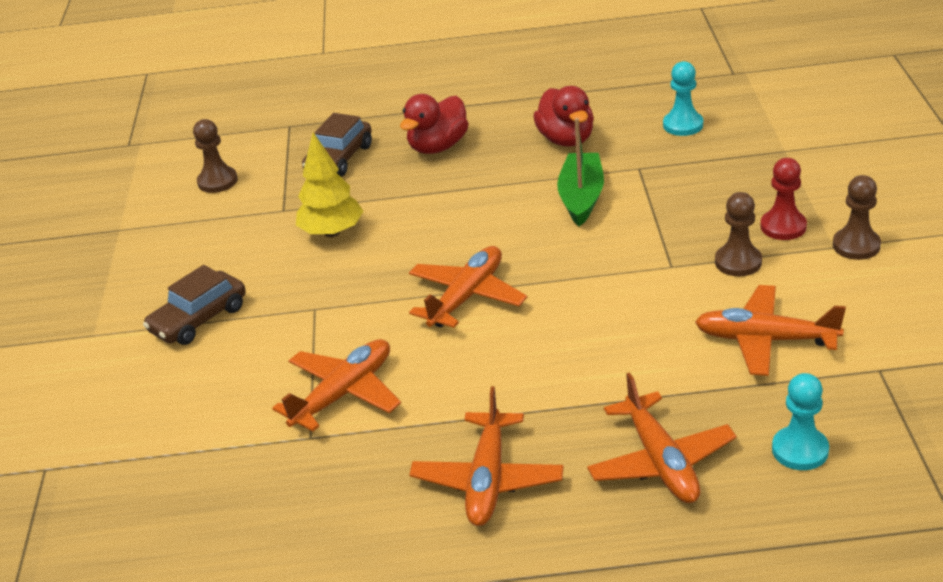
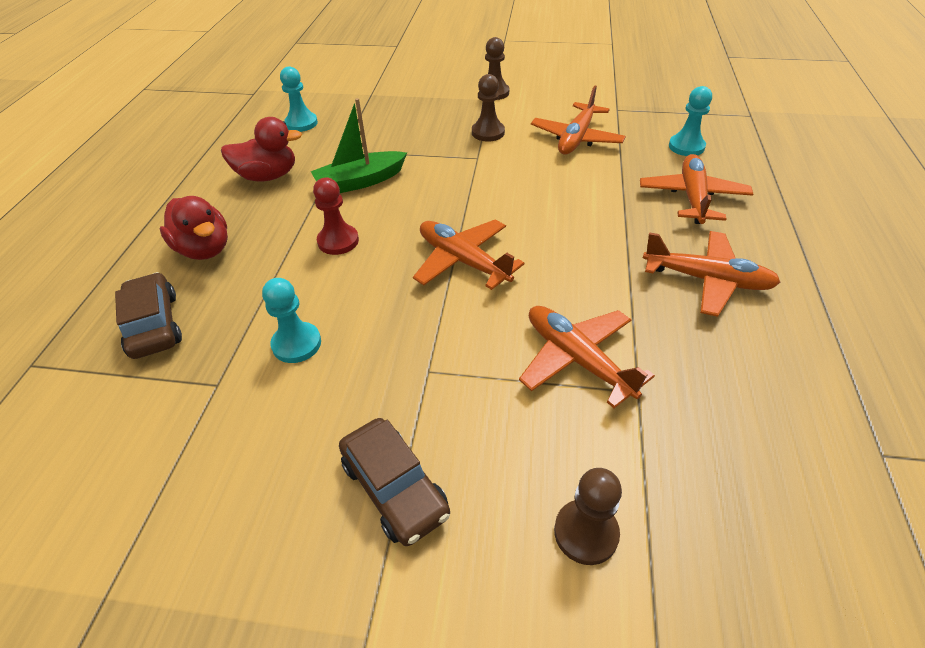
camera: 80 degrees left, 10 degrees up
brown pawn [193,119,238,193] -> brown pawn moved to [554,468,622,565]
yellow tree [296,132,364,237] -> turquoise pawn [262,278,321,363]
brown car [302,113,372,177] -> brown car turned 150 degrees counterclockwise [115,272,182,359]
green boat [557,118,604,226] -> green boat turned 45 degrees counterclockwise [311,98,407,193]
orange plane [587,372,737,503] -> orange plane turned 75 degrees counterclockwise [640,154,753,224]
red pawn [760,158,807,240] -> red pawn moved to [313,178,359,255]

